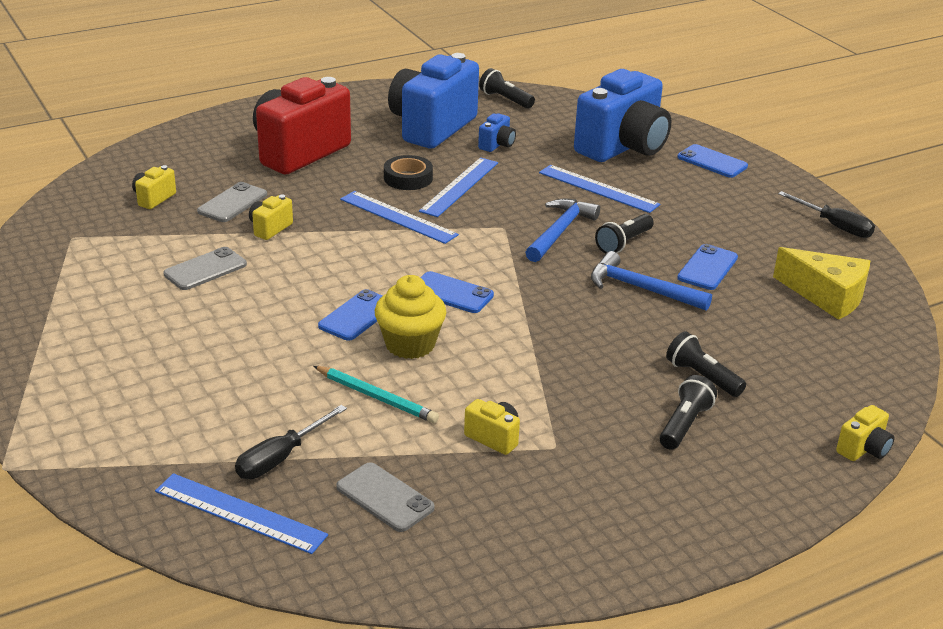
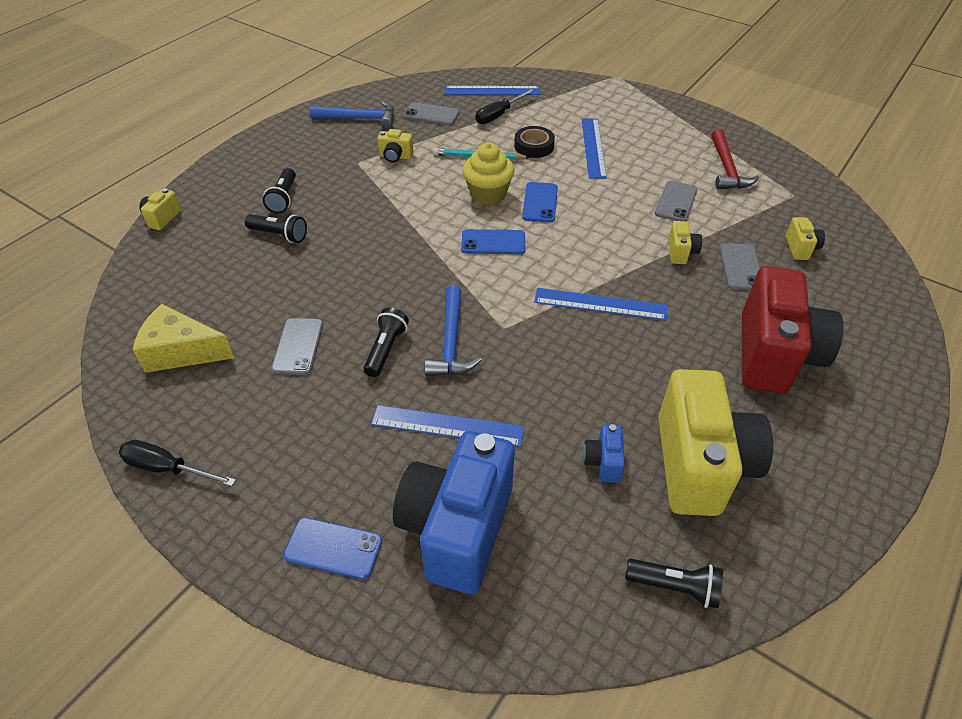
camera: 155 degrees right, 15 degrees up
black screwdriver [235,405,347,479] -> black screwdriver turned 150 degrees counterclockwise [475,89,534,124]
black tape [384,155,433,190] -> black tape moved to [514,126,555,158]
blue camera [388,53,479,148] -> yellow camera [658,369,773,516]
blue ruler [419,157,498,217] -> blue ruler moved to [582,118,607,179]
blue hammer [591,251,712,311] -> blue hammer moved to [310,101,394,129]
blue phone [677,244,738,290] -> grey phone [271,318,323,375]
none -> red hammer [711,129,759,189]

